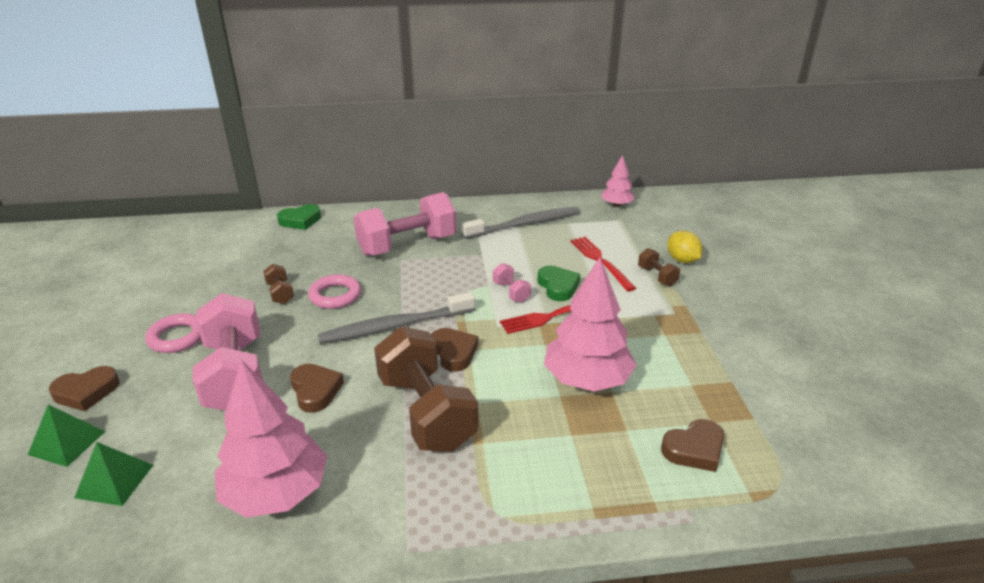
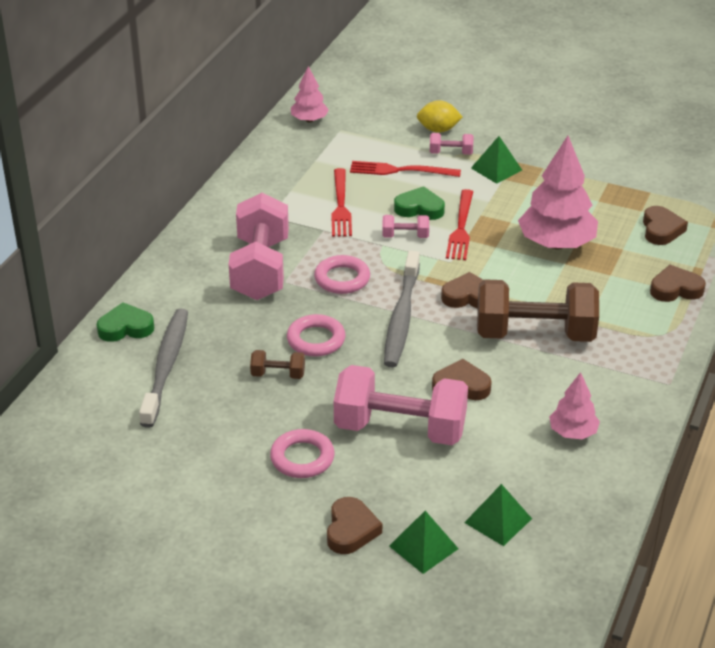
camera: 60 degrees left, 5 degrees up
pink tree [214,360,327,518] -> pink tree [549,372,600,439], size x0.54
green heart [277,204,321,230] -> green heart turned 105 degrees counterclockwise [97,302,154,342]
grey toothbrush [461,207,580,239] -> grey toothbrush moved to [139,309,188,428]
brown dumbbell [638,248,680,286] -> pink dumbbell [430,133,474,155]
none -> pink ring [314,255,370,294]
none -> red fork [331,168,352,237]
none -> green pyramid [471,136,522,184]
none -> brown heart [650,265,706,302]

